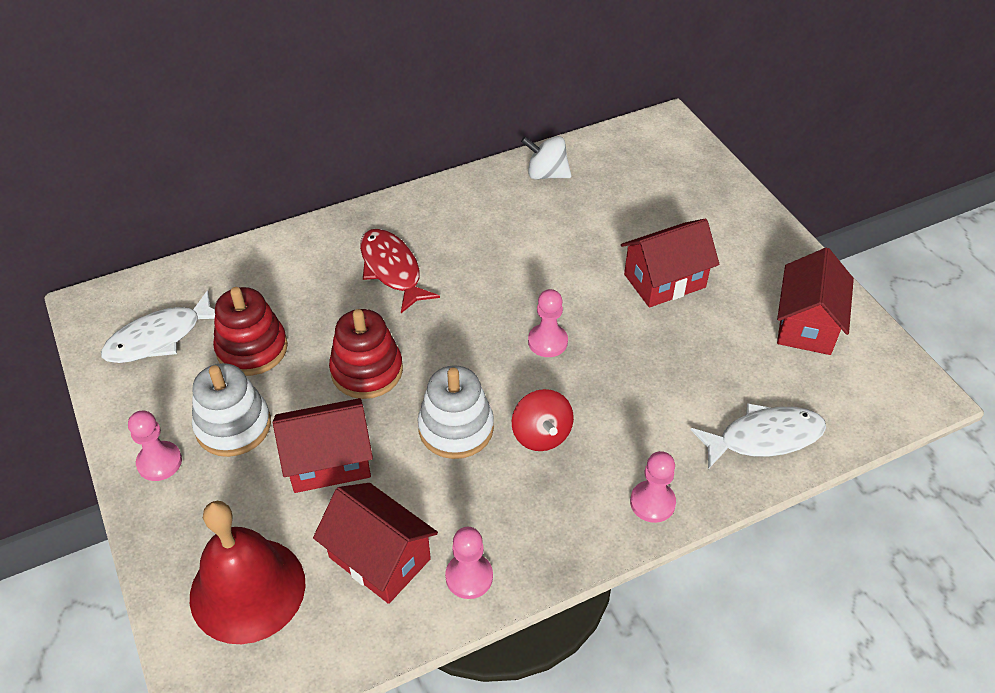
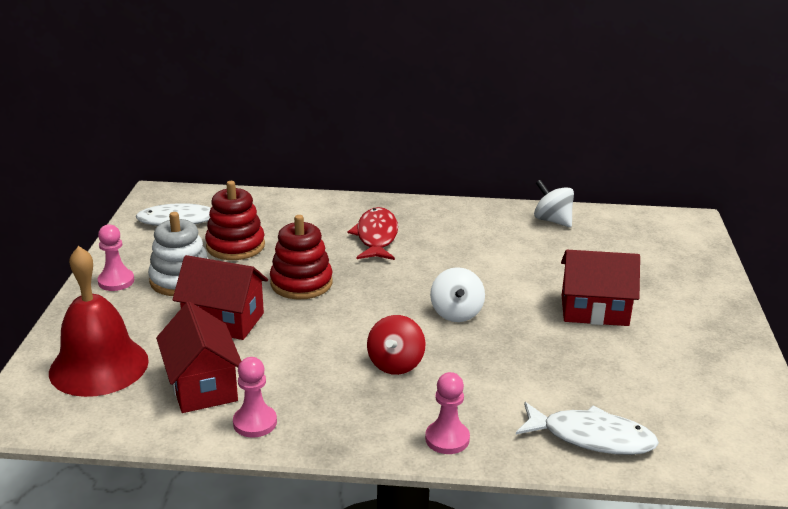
camera: 30 degrees right, 20 degrees down
white stacking toy [418,365,494,459] -> none
pink pawn [528,289,568,357] -> white spinning top [430,267,485,322]
red house [777,248,854,355] -> none

